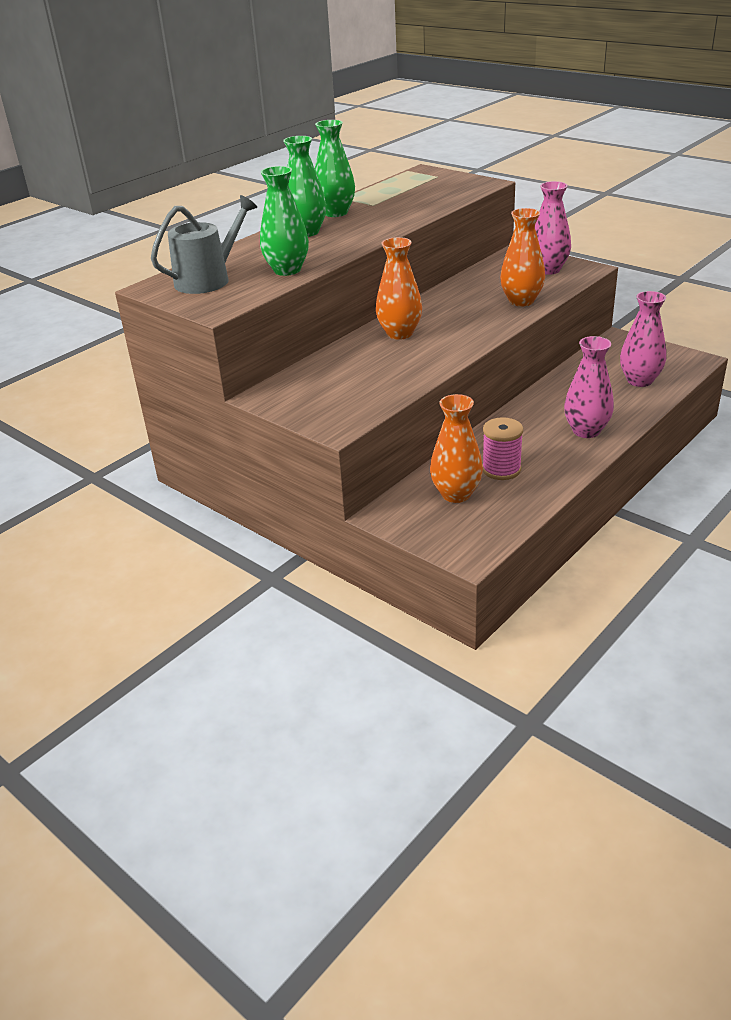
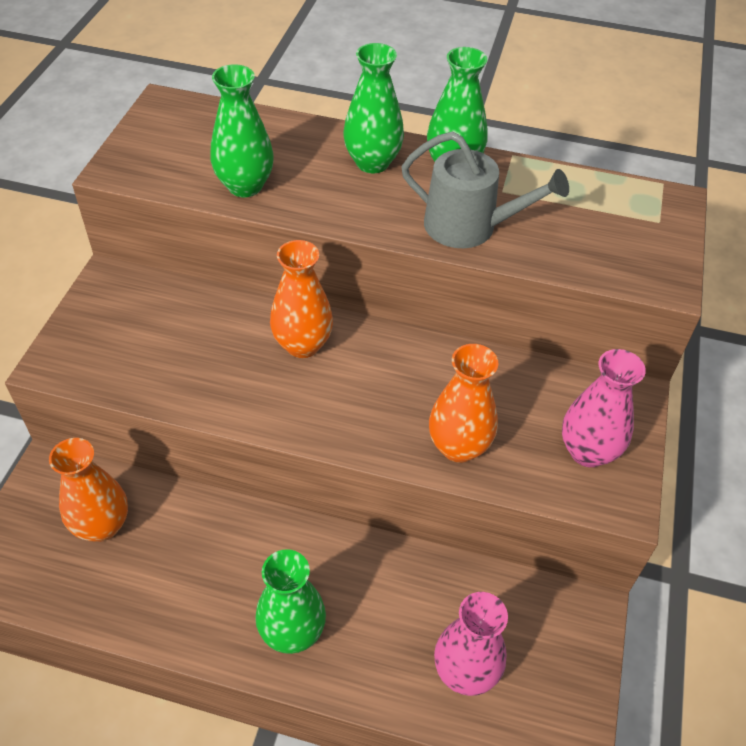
camera: 60 degrees right, 15 degrees up
grey watering can [151,195,257,294] -> grey watering can moved to [401,132,569,248]
pink spool [482,417,523,480] -> none
pink vase [564,336,614,438] -> green vase [255,549,326,654]

